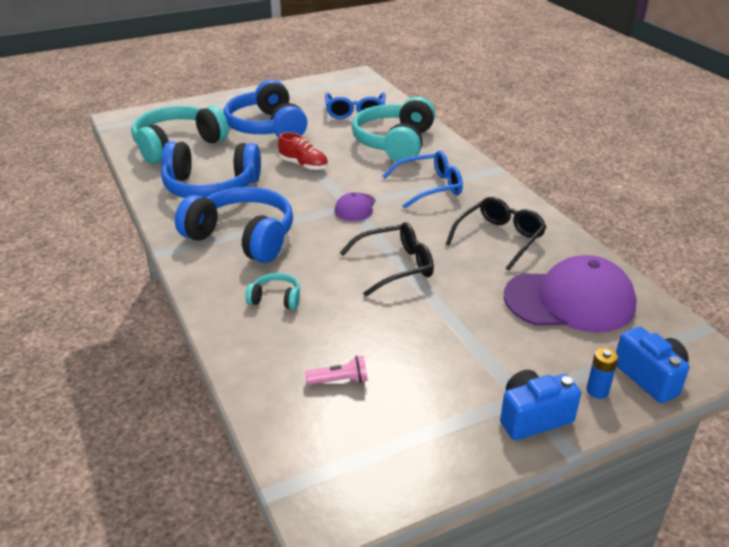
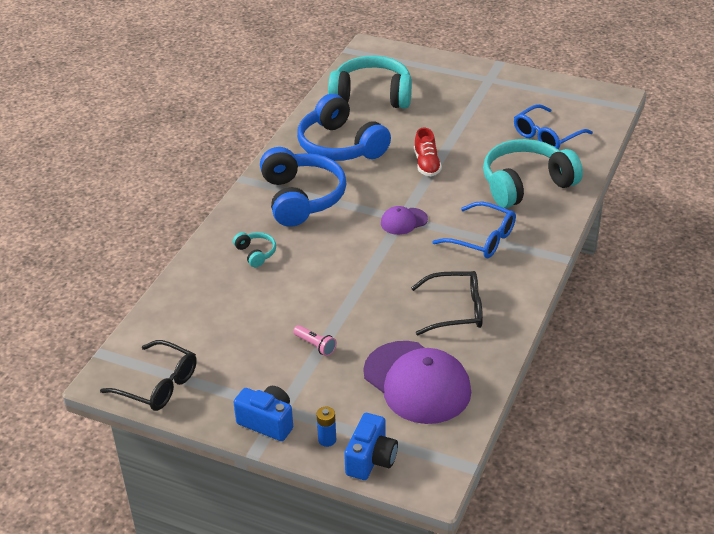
camera: 50 degrees right, 5 degrees up
blue headphones [223,80,307,137] -> none
pink flashlight [305,356,368,385] -> pink flashlight moved to [293,325,337,356]
black glasses [340,222,434,297] -> black glasses moved to [100,340,197,411]

